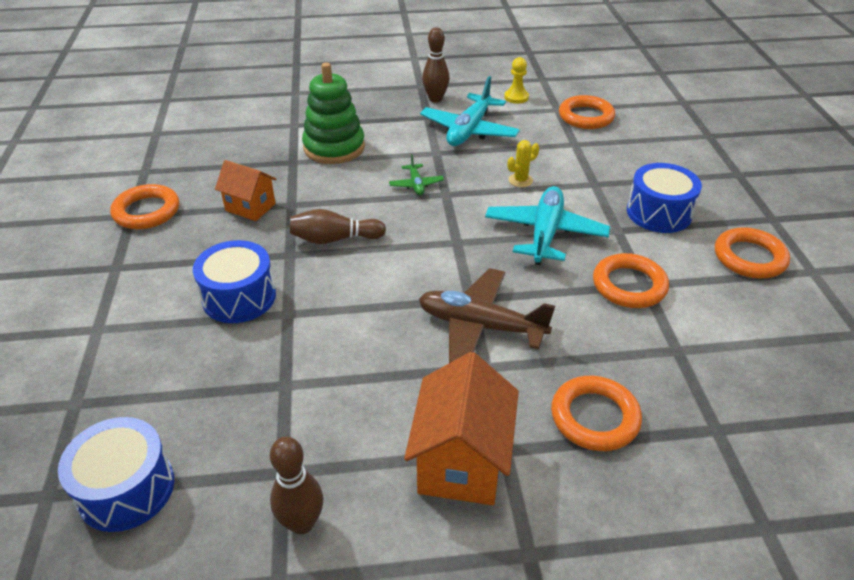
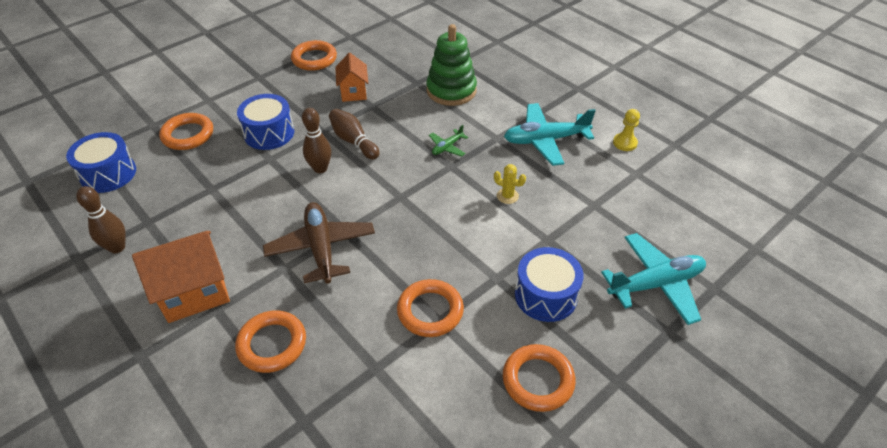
camera: 55 degrees right, 5 degrees up
brown bowling pin [422,28,450,102] -> brown bowling pin moved to [302,108,331,173]
turquoise plane [485,186,610,265] -> turquoise plane moved to [601,233,706,325]
orange ring [559,95,615,129] -> orange ring moved to [159,113,213,150]

